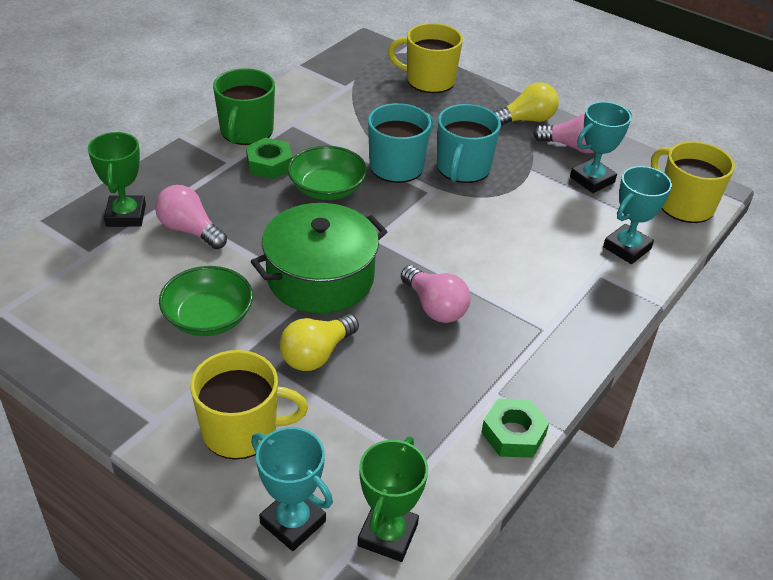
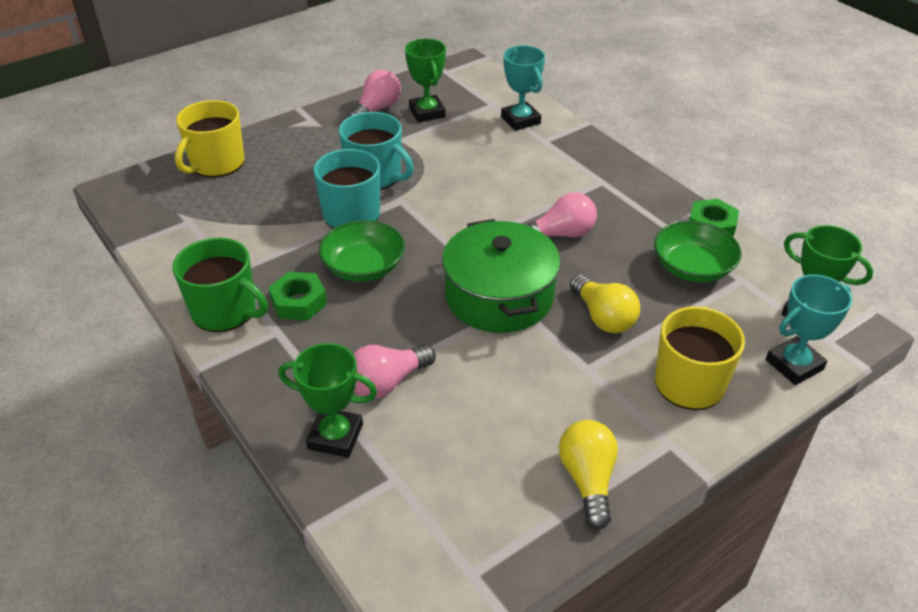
camera: 70 degrees left, 0 degrees up
green bowl [159,266,253,336] -> green bowl moved to [654,221,742,283]
yellow light bulb [493,83,559,125] -> yellow light bulb moved to [559,420,618,530]
turquoise trophy [570,102,632,193] -> green trophy [405,39,446,122]
yellow mug [651,141,735,223] -> none

